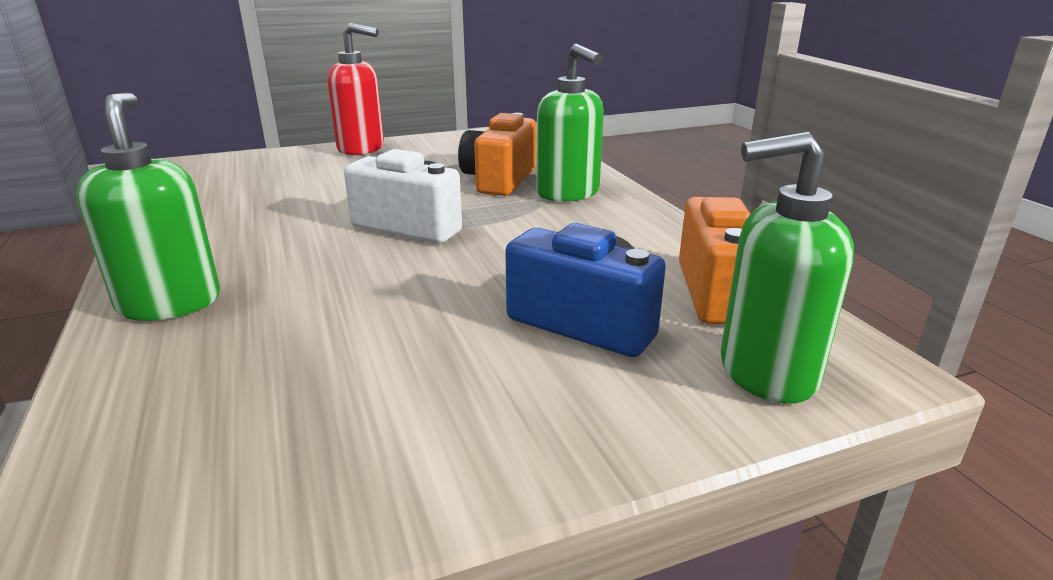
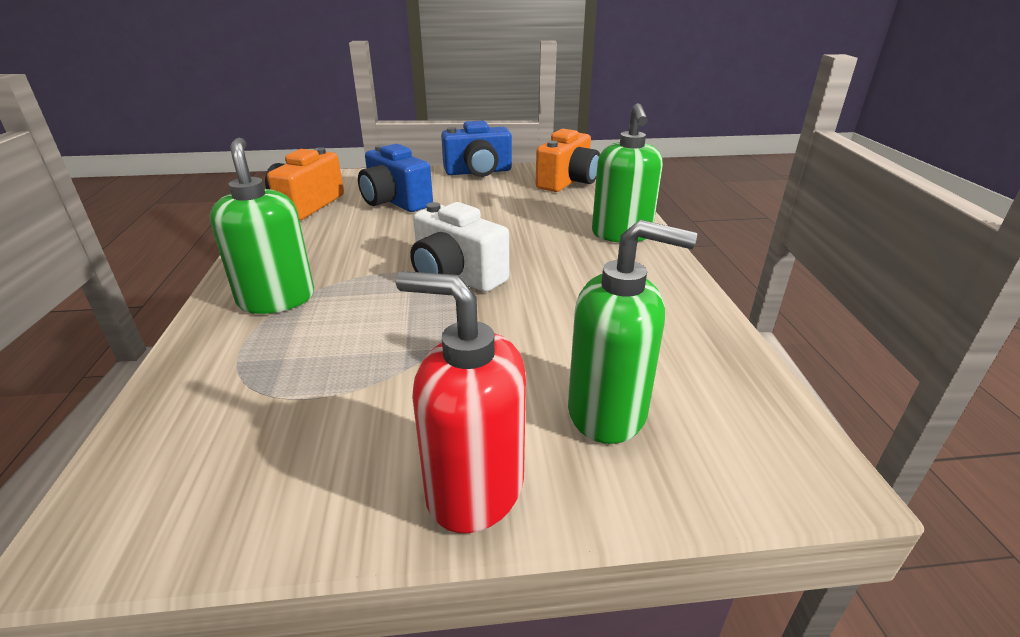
camera: 165 degrees left, 5 degrees up
orange camera [458,113,536,196] -> orange camera moved to [536,129,600,192]
green soap dispenser [721,132,854,404] -> green soap dispenser moved to [568,220,697,444]
none -> blue camera [441,121,512,177]

